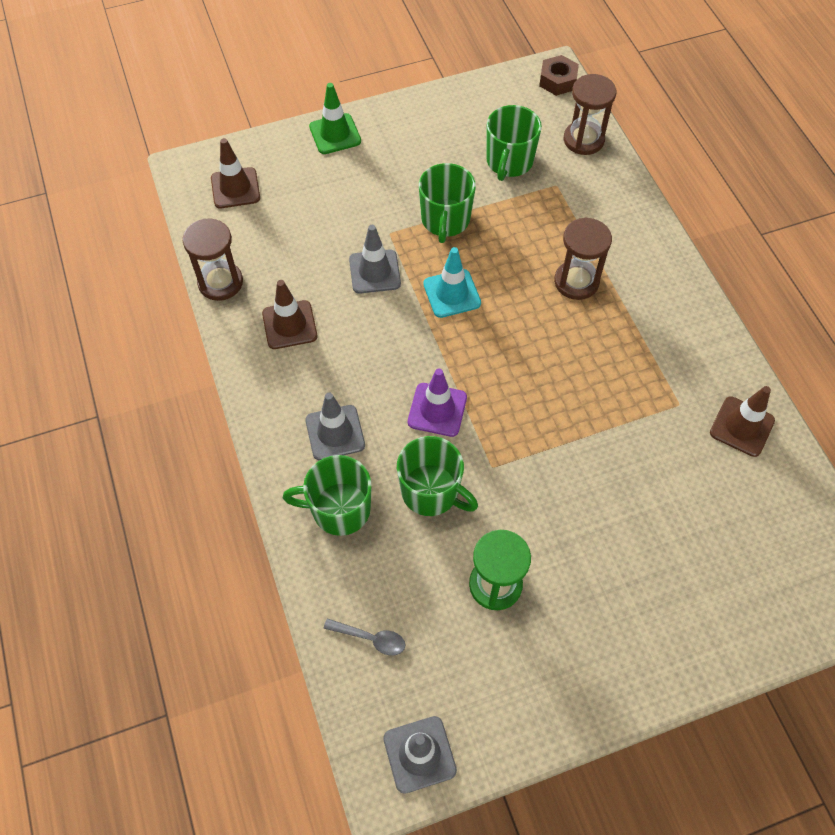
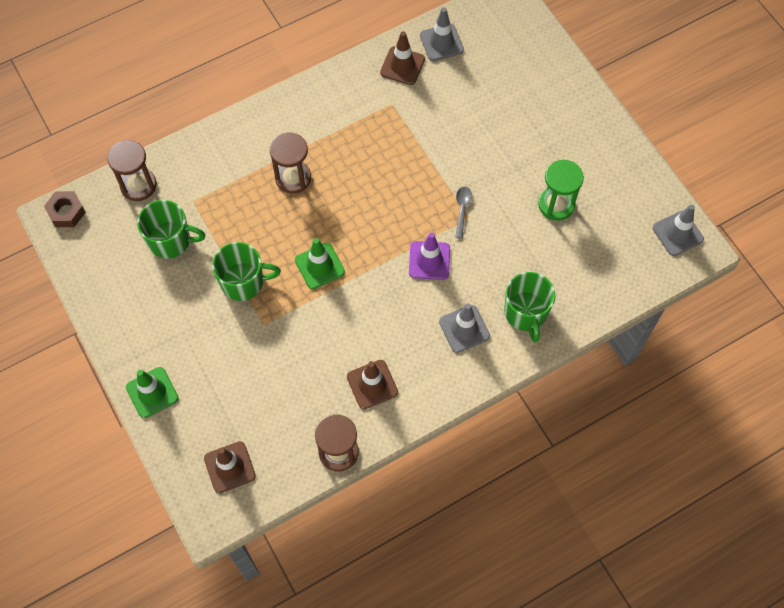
camera: 100 degrees left, 5 degrees up
grey spoon [324,619,405,656] -> grey spoon moved to [455,187,472,239]
grey traffic cone [349,225,401,294] -> grey traffic cone moved to [420,7,464,61]
green mug [397,436,478,516] -> none
turquoise traffic cone [423,247,481,318] -> green traffic cone [295,238,345,289]

